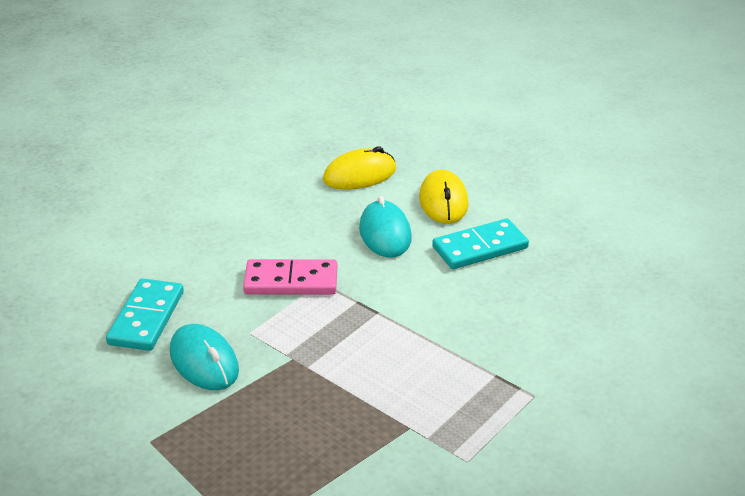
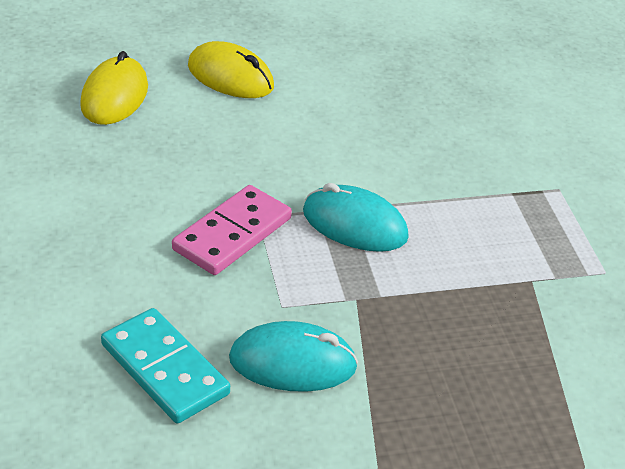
camera: 55 degrees left, 5 degrees up
turquoise mouse [359,196,412,257] -> turquoise mouse moved to [303,183,409,252]
turquoise domino [432,218,529,269] -> none

